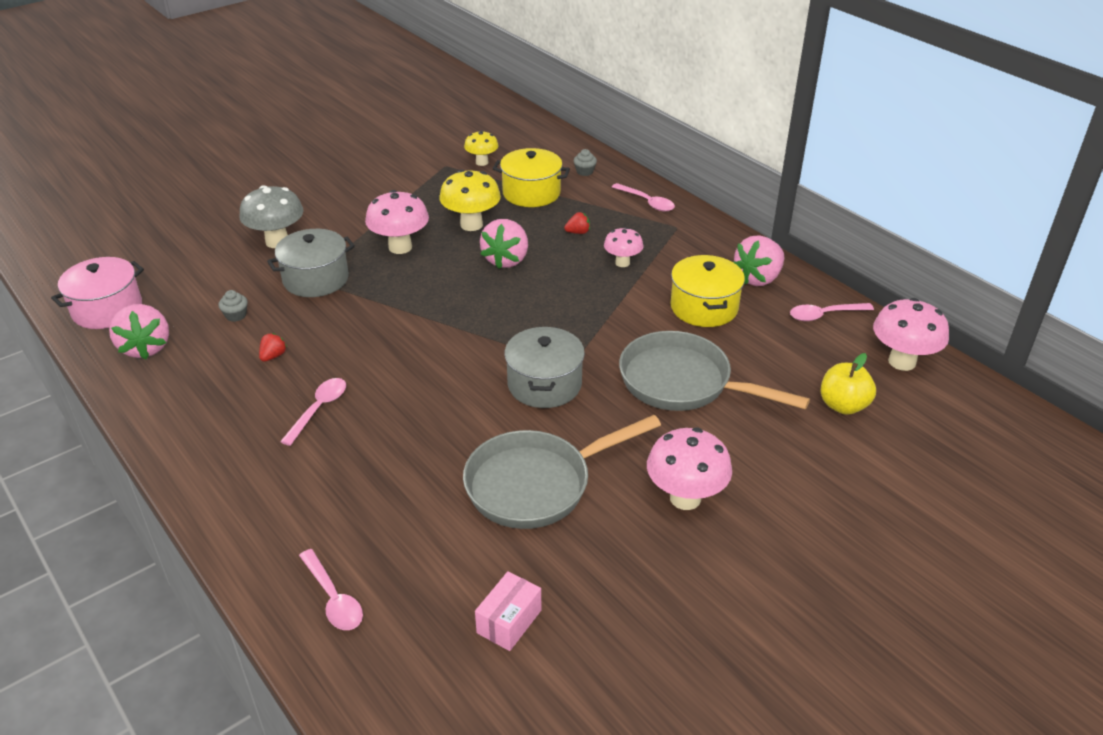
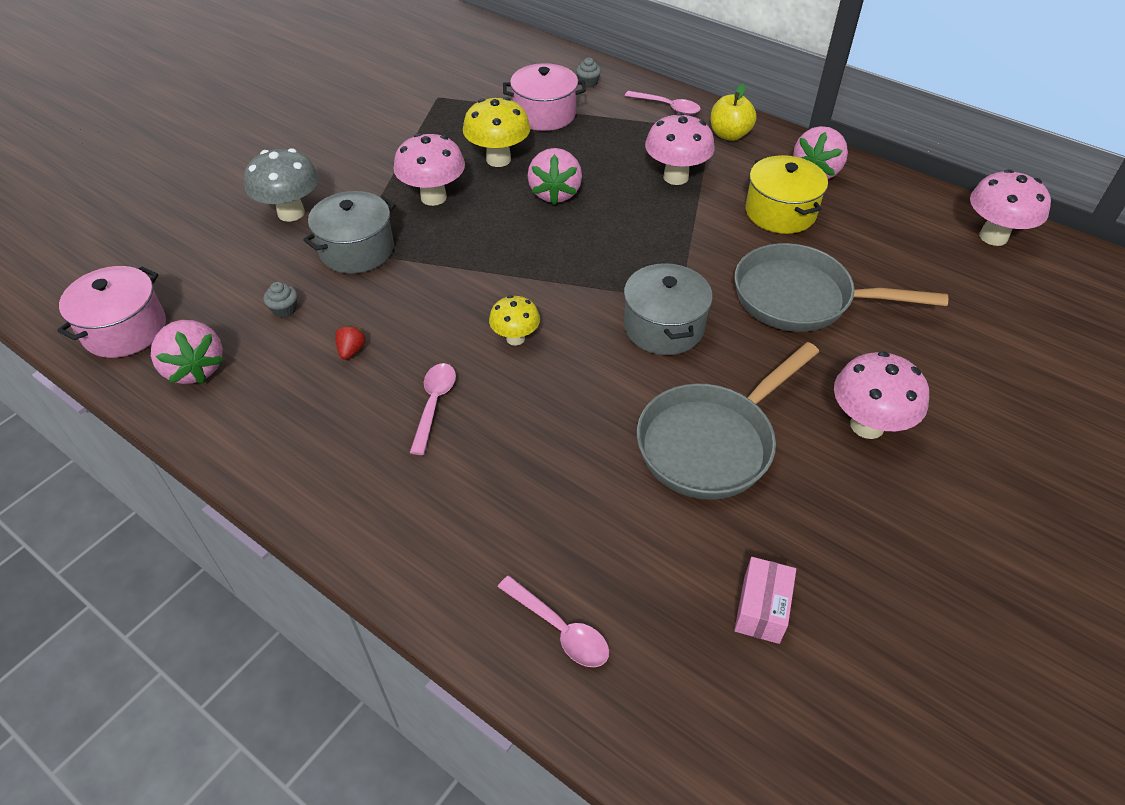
camera: 15 degrees left, 10 degrees up
yellow mushroom [464,130,498,166] -> yellow mushroom moved to [489,295,540,346]
yellow pot [493,148,570,207] -> pink pot [503,63,586,131]
red strawberry [564,212,590,234] -> none
pink mushroom [604,227,644,267] -> pink mushroom [645,112,715,185], size x1.61
pink spoon [790,303,874,321] -> none
yellow apple [821,353,876,415] -> yellow apple moved to [711,84,757,141]

